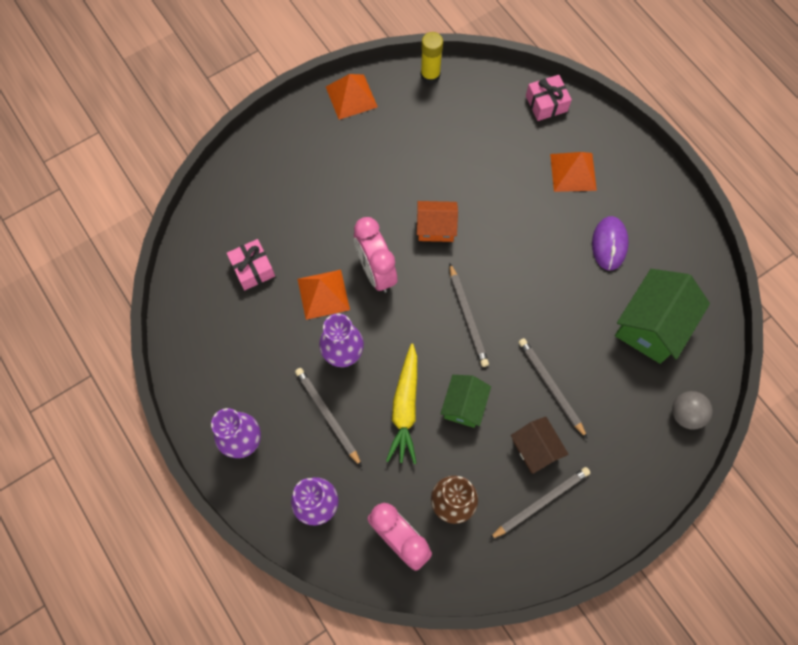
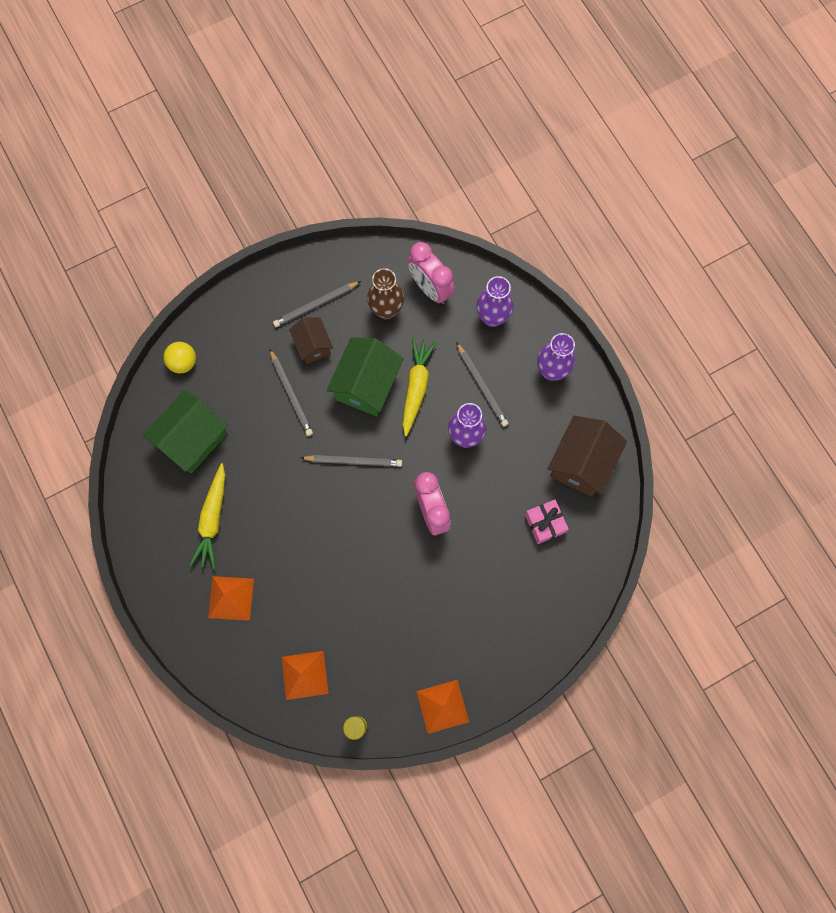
camera: 175 degrees left, 5 degrees up
orange pyramid [298,270,350,320] -> orange pyramid moved to [282,651,329,700]
orange house [417,201,458,242] -> none
green house [440,375,491,428] -> green house [326,337,404,417], size x1.68
grey pencil [449,263,489,367] -> grey pencil turned 105 degrees clockwise [301,455,402,467]
pink gift [526,75,572,121] -> none
purple mouse [592,216,629,270] -> yellow carrot [190,463,225,569]
grey ball [672,391,713,429] -> yellow ball [164,342,196,374]
none -> brown house [548,416,627,497]

